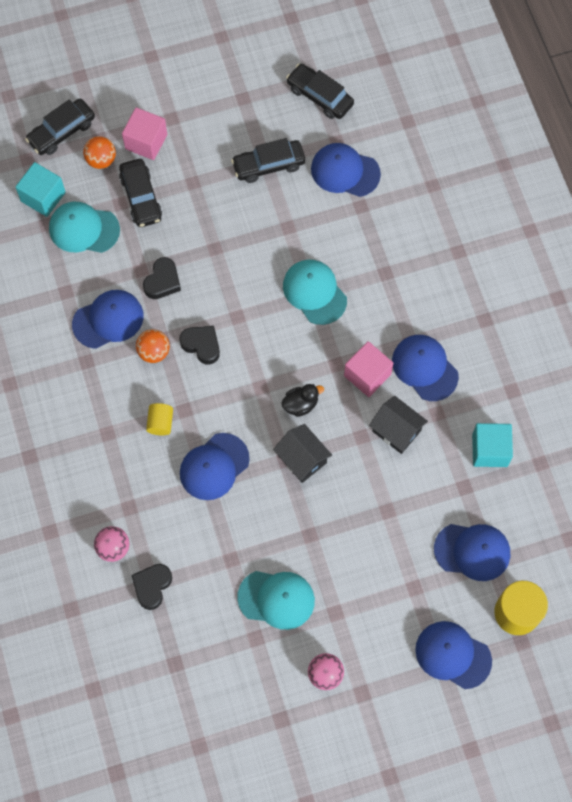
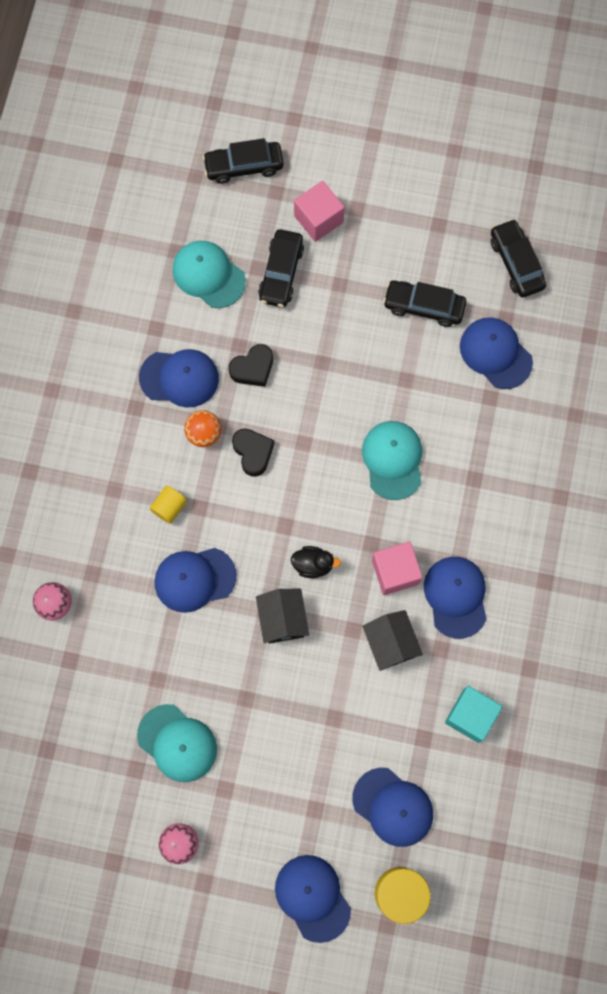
camera: 30 degrees right, 5 degrees up
turquoise cube [16,162,66,217] -> none
orange ball [83,136,116,169] -> none
black heart [131,564,172,610] -> none

